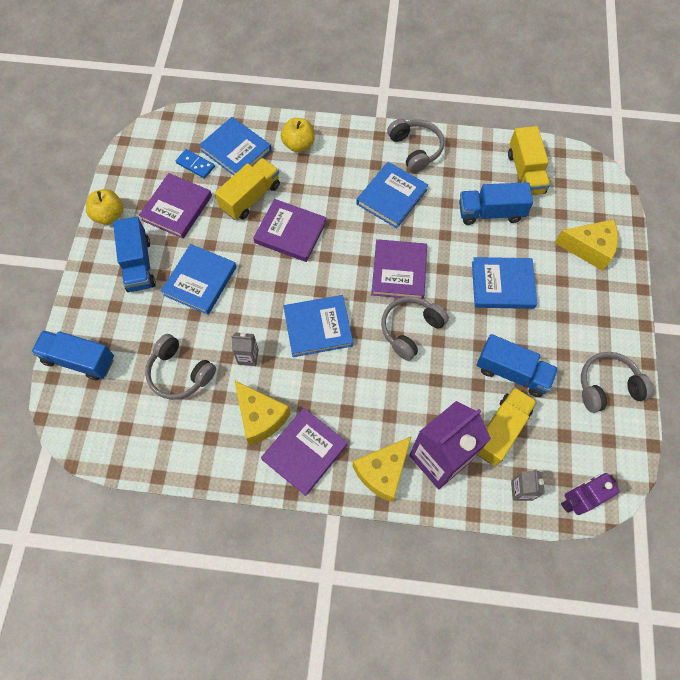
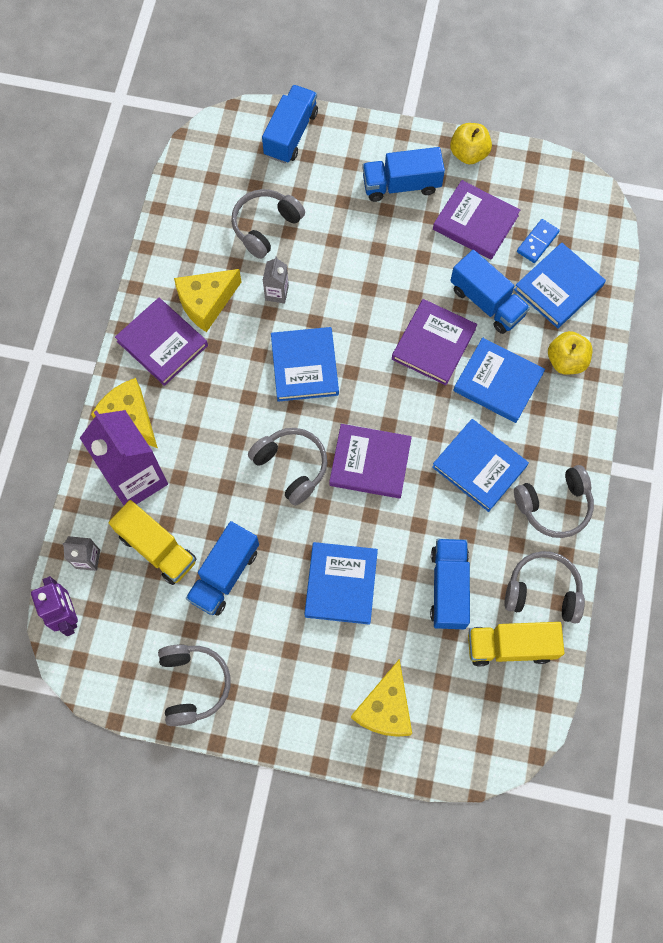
camera: 95 degrees right, 5 degrees up
blue book [161,244,236,315] -> blue book moved to [453,338,545,423]
yellow truck [215,158,280,220] -> blue truck [450,250,530,334]
none -> grey headphones [505,551,585,624]

